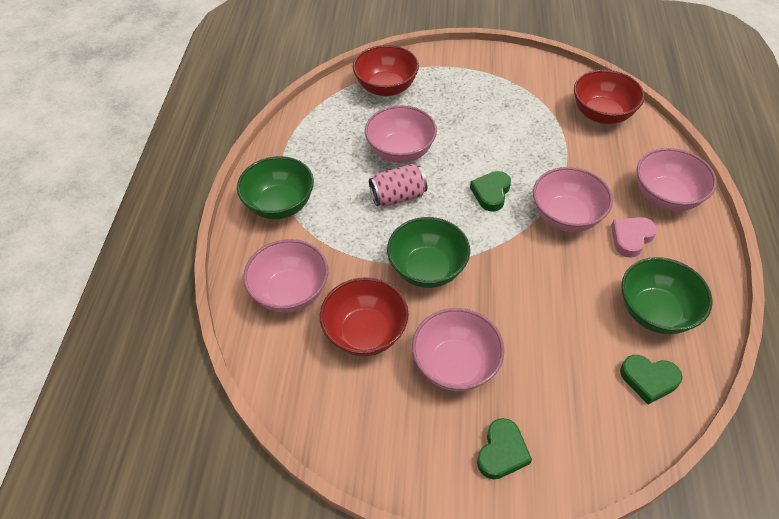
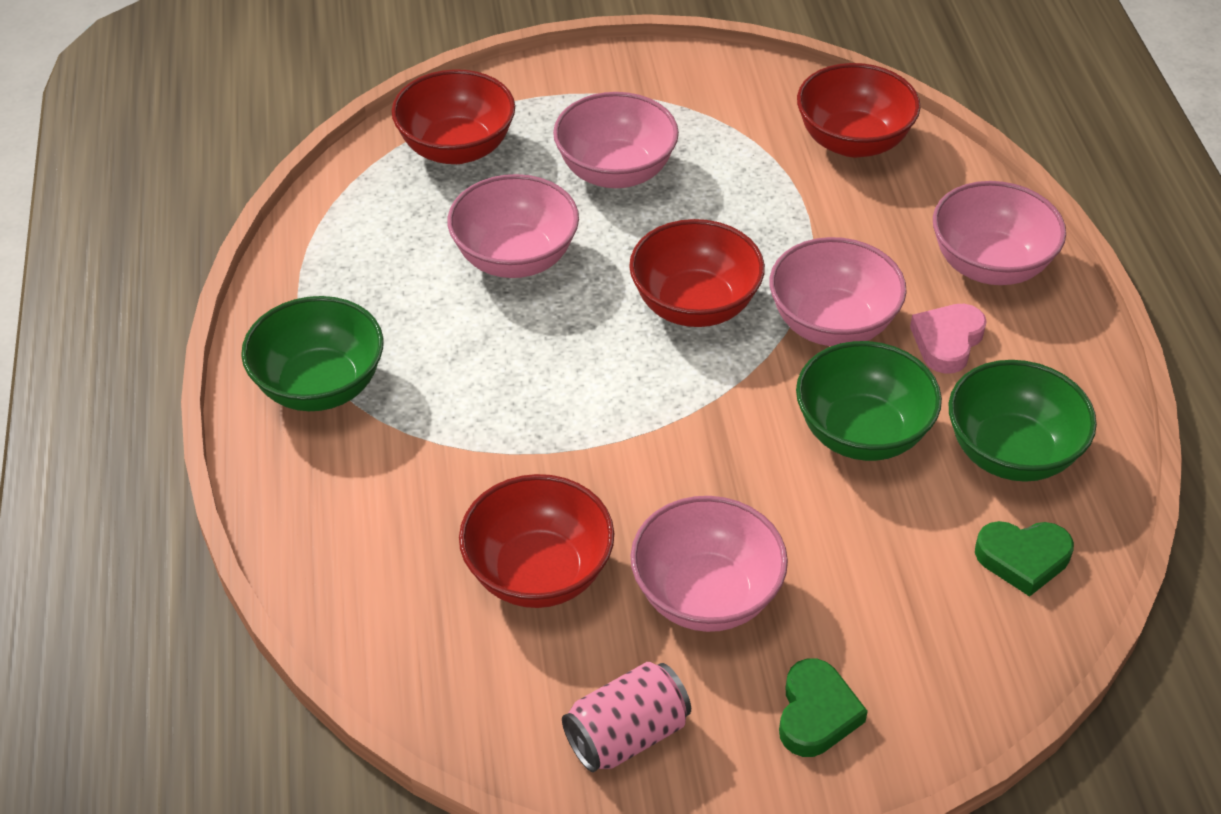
camera: 15 degrees left, 5 degrees down
pink bowl [243,239,328,313] -> pink bowl moved to [553,92,679,188]
pink can [369,164,427,207] -> pink can moved to [562,662,691,772]
green bowl [387,217,470,288] -> green bowl moved to [796,341,942,461]
green heart [470,171,511,212] -> red bowl [629,219,765,327]

